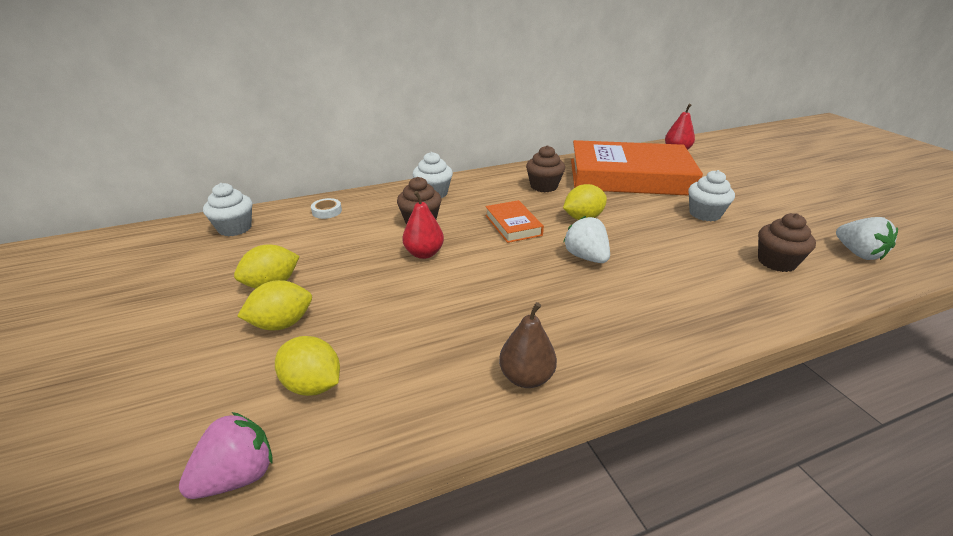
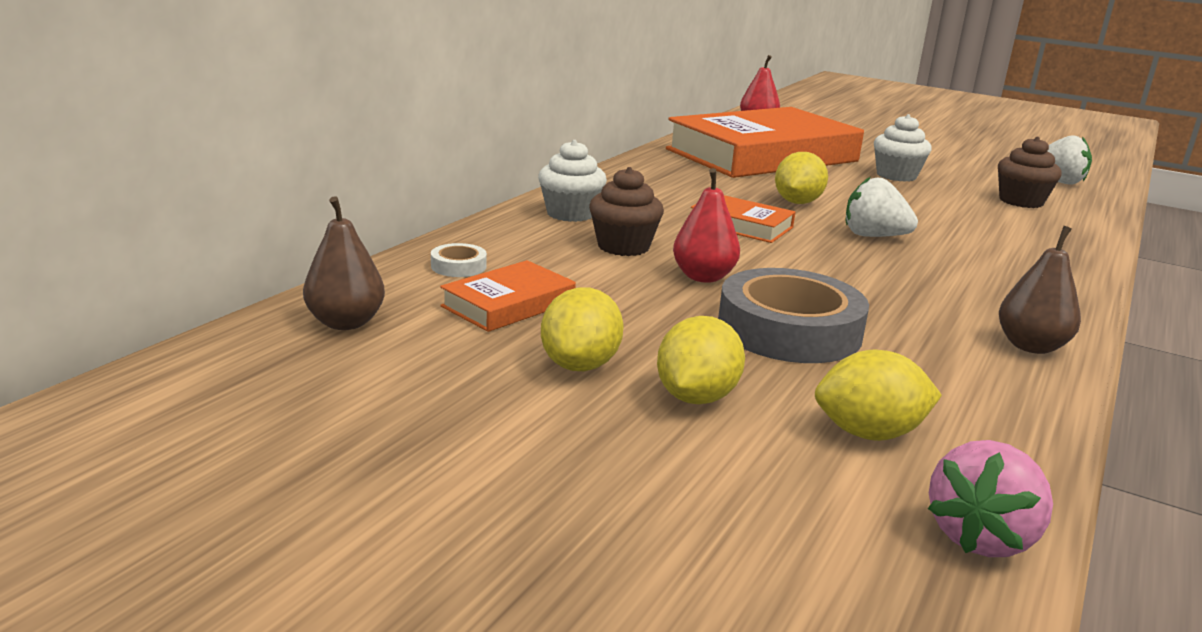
camera: 40 degrees left, 10 degrees down
pink strawberry [179,412,273,499] -> pink strawberry turned 150 degrees counterclockwise [928,440,1053,557]
white cupcake [203,183,252,237] -> brown pear [303,196,385,330]
brown cupcake [526,145,565,192] -> none
none -> orange book [440,260,576,332]
none -> grey tape [718,268,869,363]

